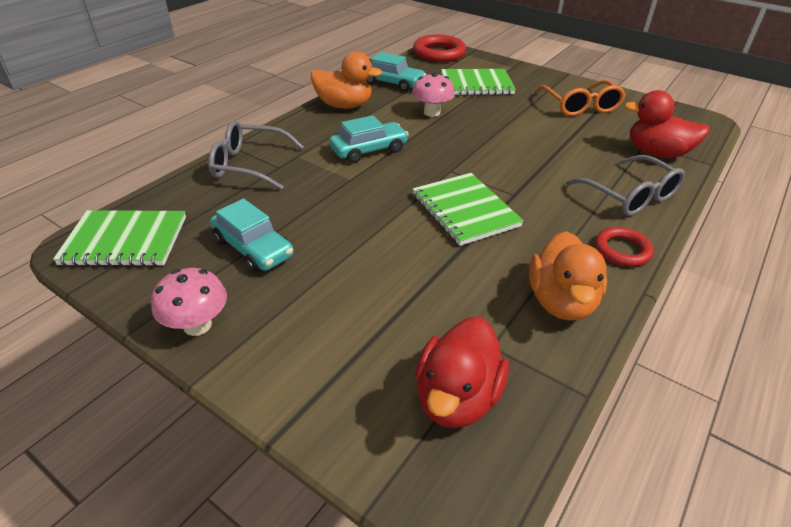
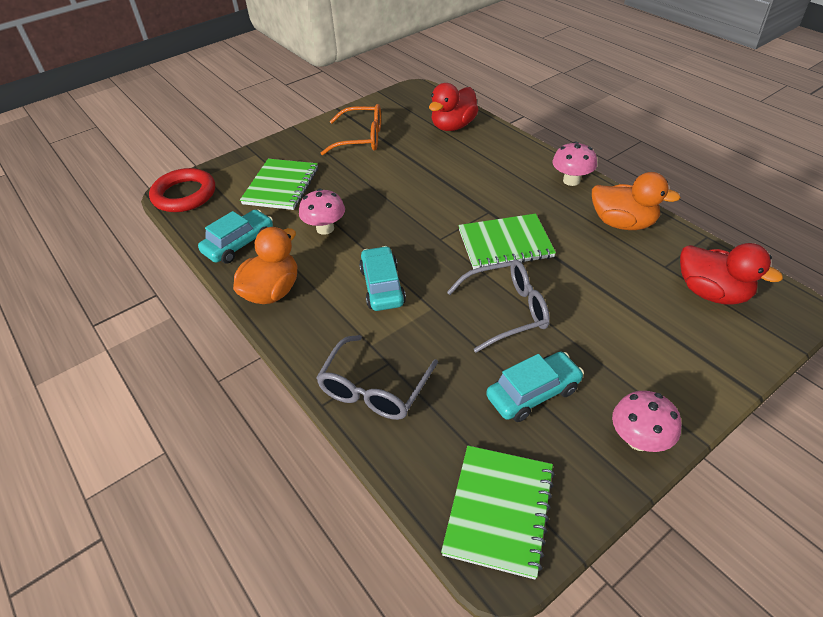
camera: 70 degrees left, 5 degrees up
grey glasses [566,155,685,216] -> grey glasses moved to [447,260,550,353]
red ring [595,227,654,267] -> pink mushroom [552,141,597,186]

